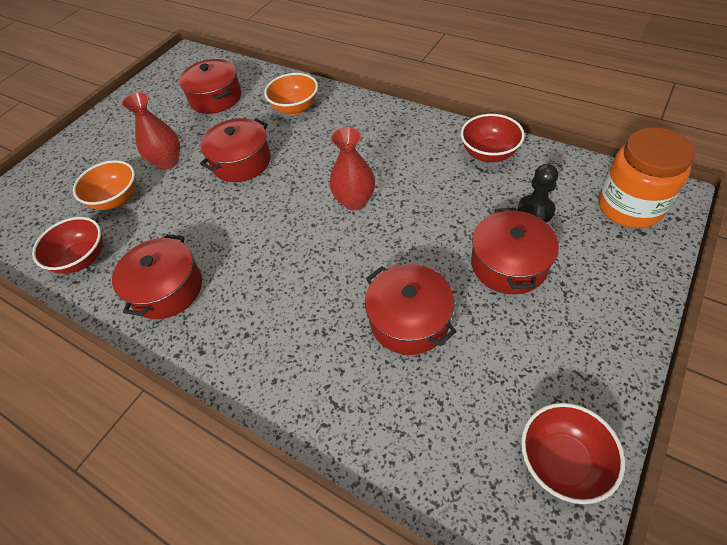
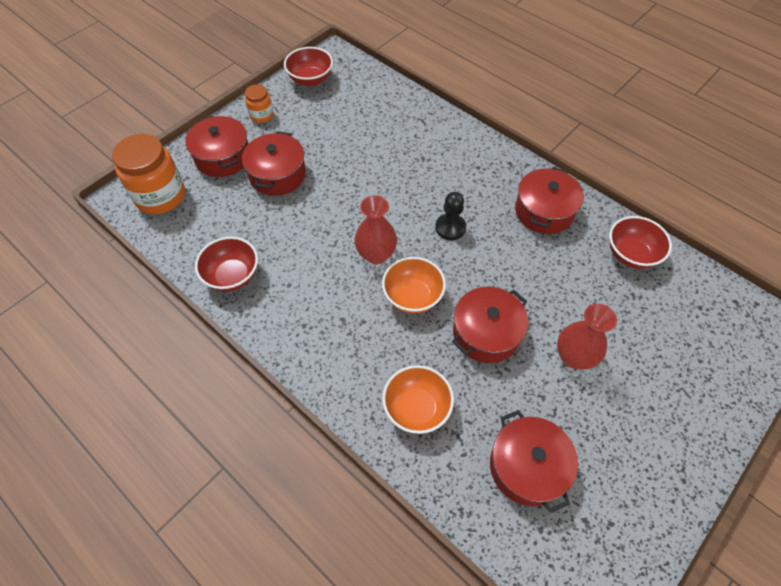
camera: 175 degrees left, 5 degrees up
orange bowl [73,160,136,210] -> orange bowl moved to [382,257,446,313]
red pot [365,264,457,355] -> red pot moved to [186,116,248,177]
black pawn [518,164,558,222] -> black pawn moved to [435,192,466,240]
none -> orange jar [245,84,273,123]

